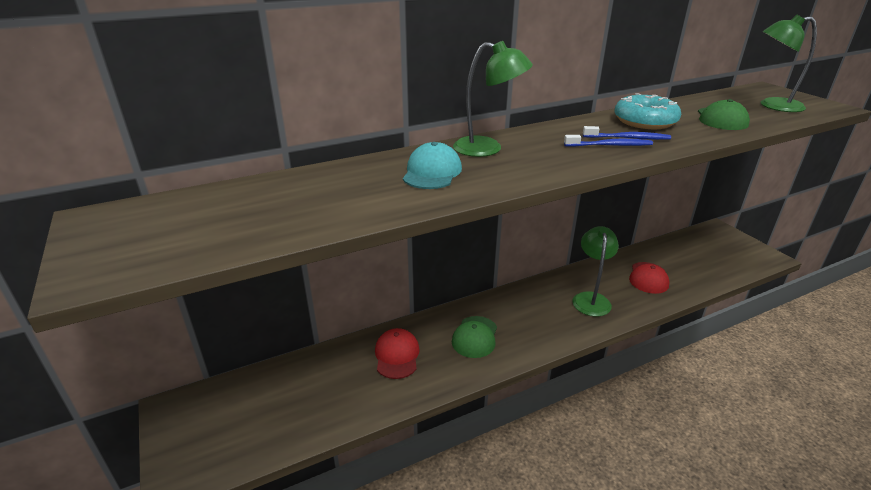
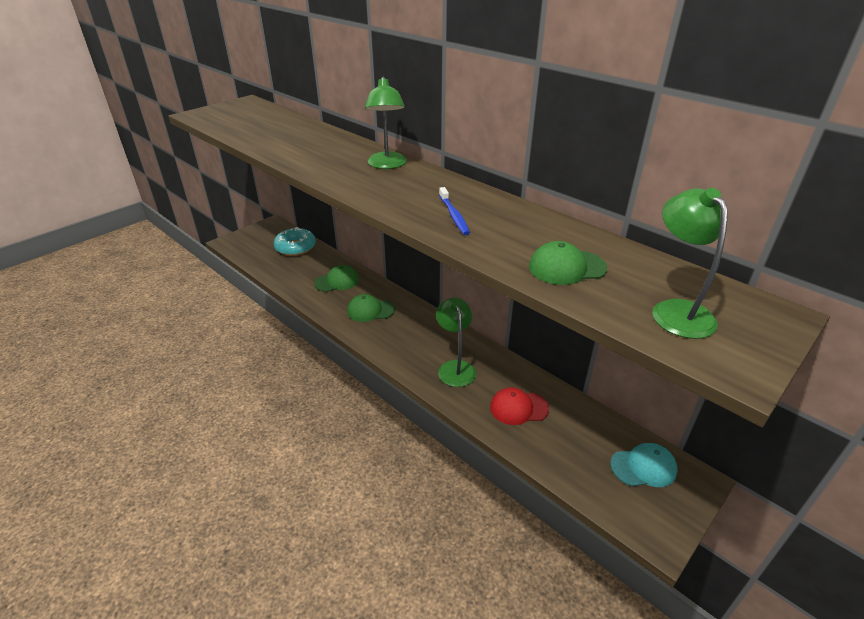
camera: 70 degrees right, 5 degrees up
red cap [375,328,420,379] -> green cap [314,265,359,292]
turquoise cap [403,142,462,189] -> turquoise cap moved to [610,443,678,487]
blue toothbrush [564,135,653,147] -> none
green lamp [572,226,619,317] -> green lamp turned 90 degrees counterclockwise [436,298,476,387]
turquoise donut [614,93,681,129] -> turquoise donut moved to [273,227,316,256]

